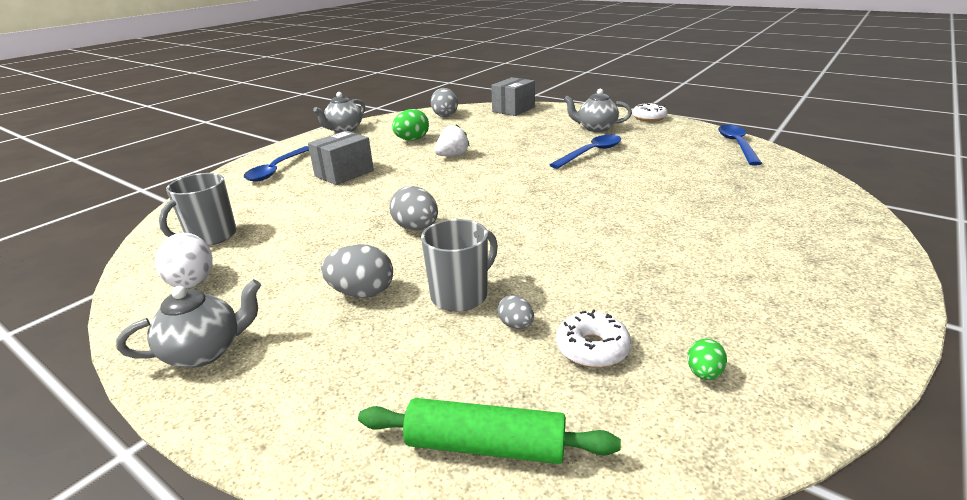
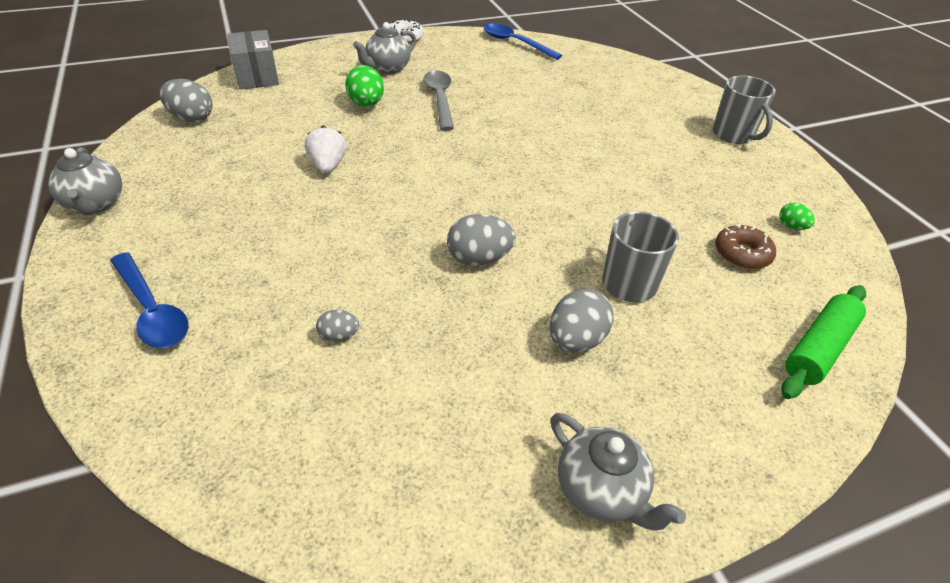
camera: 60 degrees left, 15 degrees up
grey teapot [116,279,261,368] -> grey teapot turned 135 degrees clockwise [551,413,686,530]
white egg [155,233,213,288] -> none
grey mug [159,173,237,246] -> grey mug moved to [712,76,776,144]
grey box [308,131,374,185] -> none
green egg [392,109,429,140] -> green egg moved to [345,65,384,107]
grey egg [497,295,534,329] -> grey egg moved to [316,310,359,342]
blue spoon [550,135,621,169] -> grey spoon [423,70,454,131]
white donut [556,309,631,368] -> brown donut [715,224,776,269]

